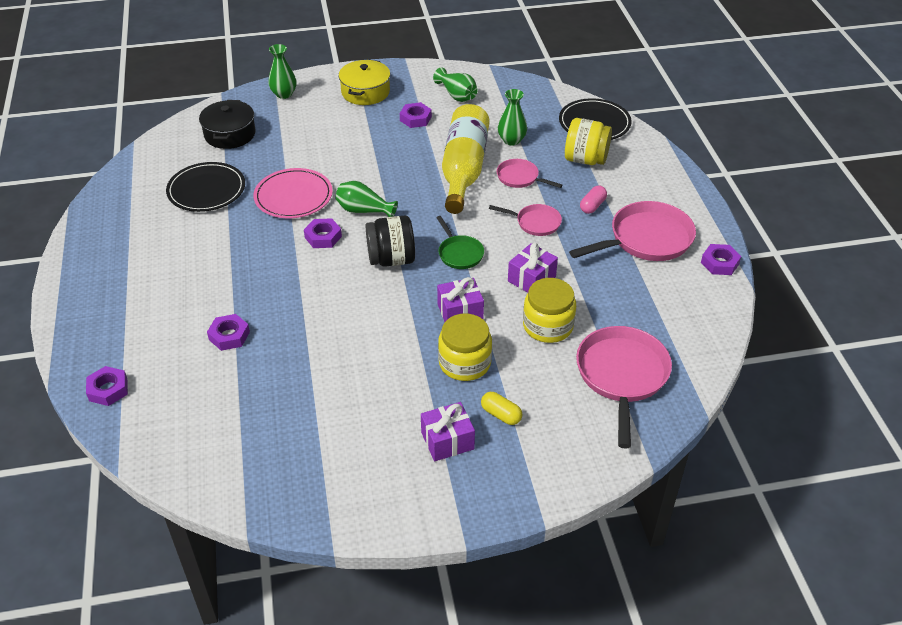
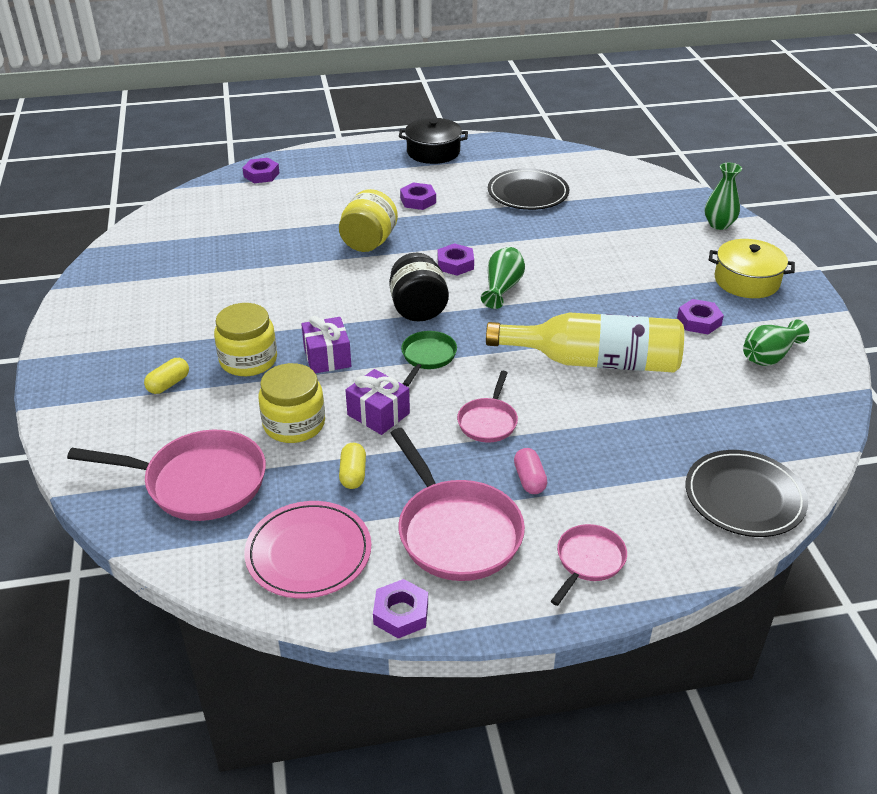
camera: 90 degrees right, 5 degrees down
black pot [199,100,256,149] -> black pot moved to [399,118,468,164]
purple nut [207,314,250,351] -> purple nut moved to [400,182,436,210]
pink plate [253,168,333,218] -> pink plate moved to [244,501,371,599]
purple gift [421,402,475,461] -> none
green pan [436,216,484,269] -> green pan turned 135 degrees clockwise [401,331,457,386]
pink pan [497,159,562,188] -> pink pan moved to [551,524,627,606]
green vase [498,89,527,145] -> none
yellow jar [565,118,612,165] -> yellow jar moved to [339,189,398,252]
pink capsule [580,185,607,214] -> pink capsule turned 45 degrees clockwise [514,448,547,494]
none -> yellow capsule [339,443,366,489]

